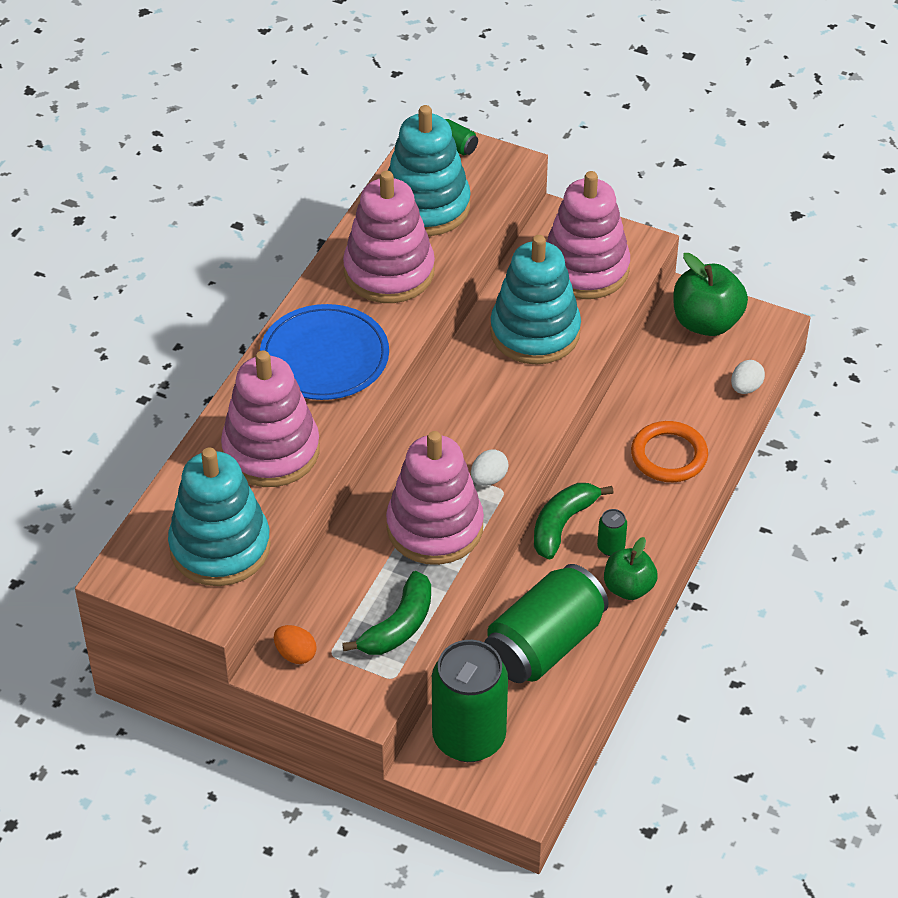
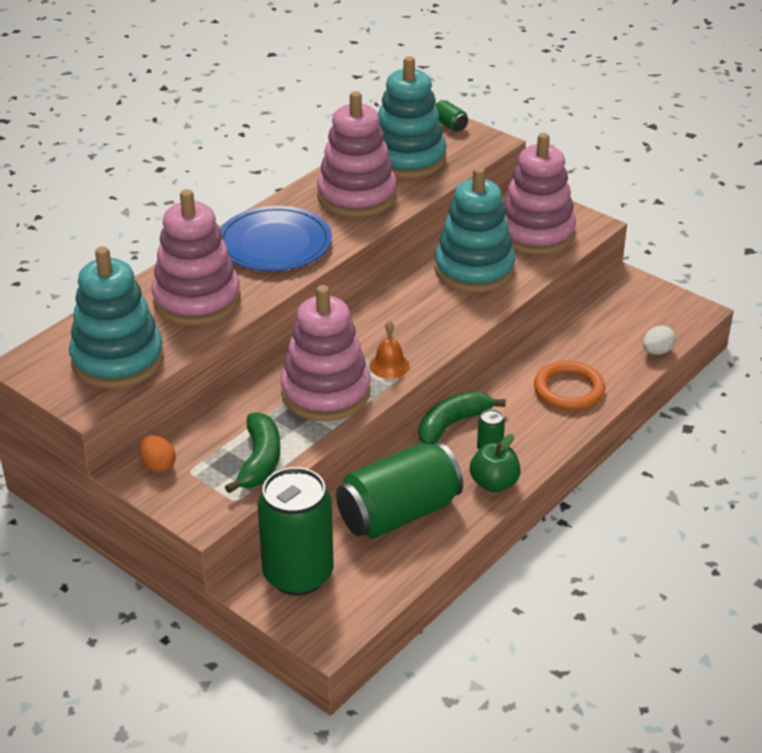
camera: 15 degrees right, 10 degrees down
green banana [342,571,431,655] -> green banana turned 45 degrees counterclockwise [225,412,280,493]
white egg [471,449,509,486] -> orange bell [369,320,410,379]
green apple [673,253,748,336] -> none

